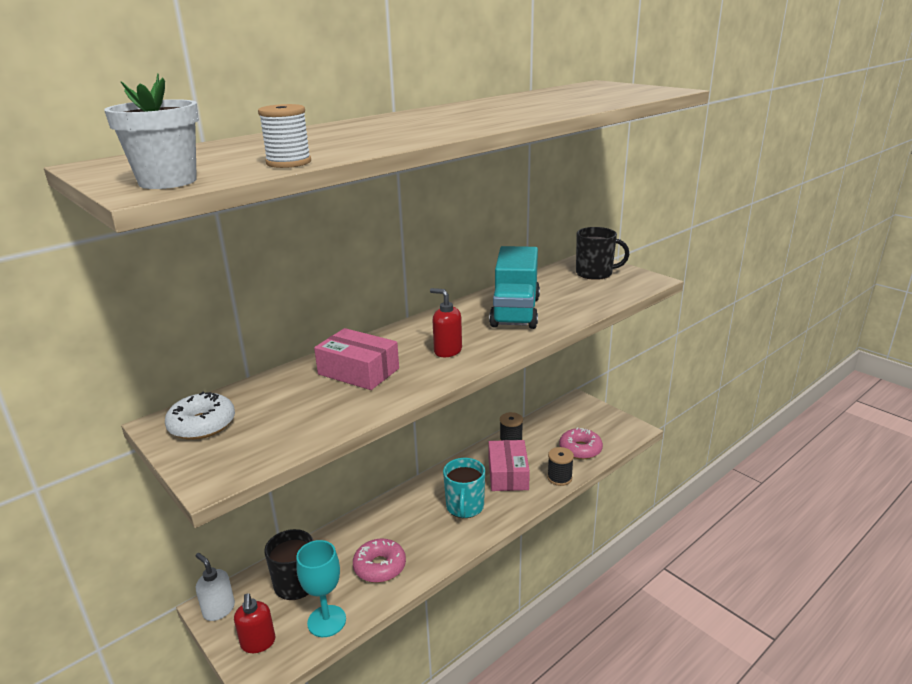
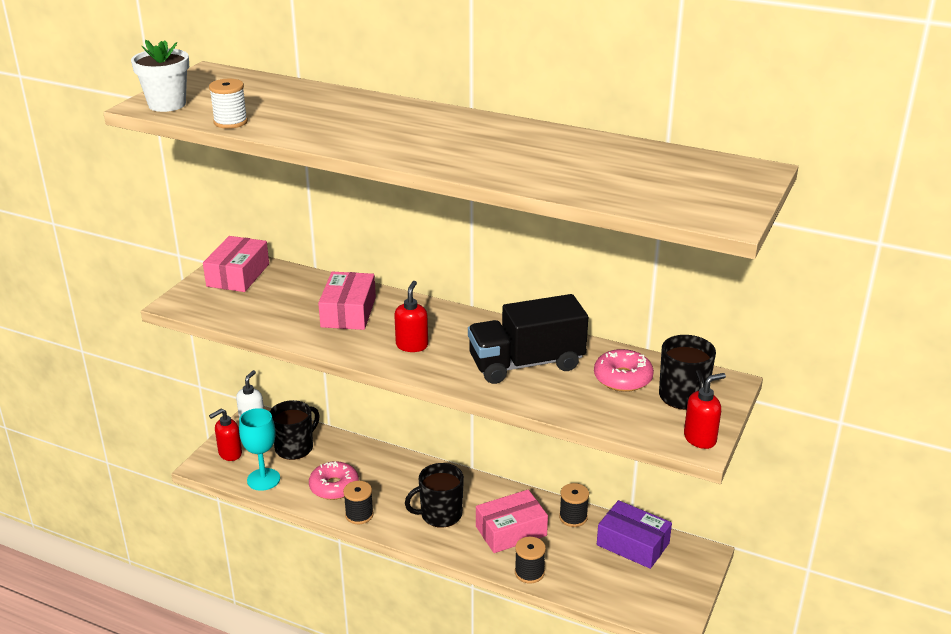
camera: 65 degrees right, 5 degrees up
white donut [165,392,235,440] -> pink box [203,236,269,292]
turquoise mug [443,458,485,518] -> black mug [405,463,464,528]
turquoise truck [489,246,540,329] -> black truck [468,294,588,384]
pink donut [559,427,603,459] -> pink donut moved to [594,349,654,392]
none -> black spool [343,481,374,524]
none -> purple box [597,500,672,569]
none -> red soap dispenser [684,373,726,449]

